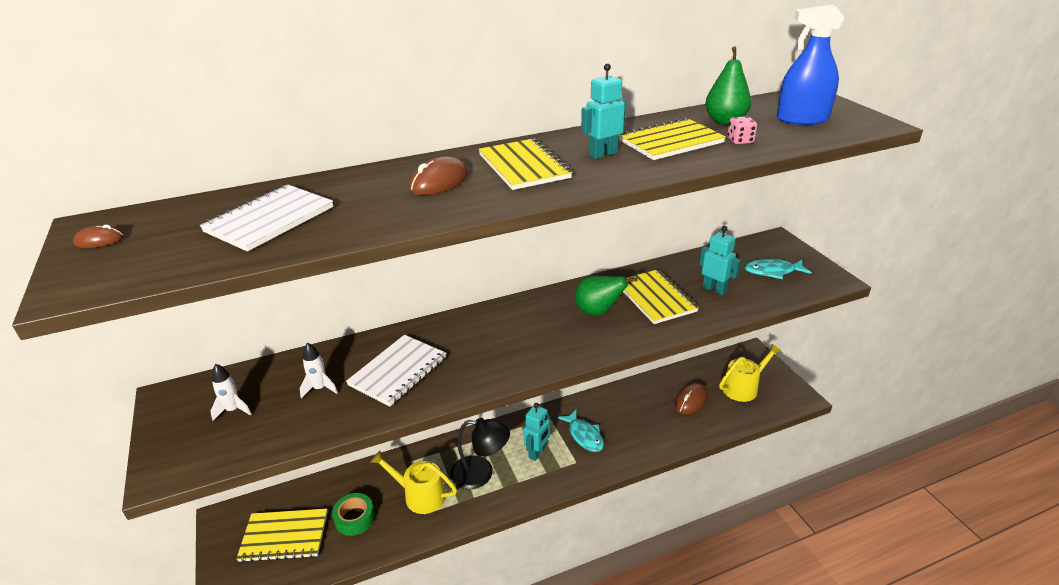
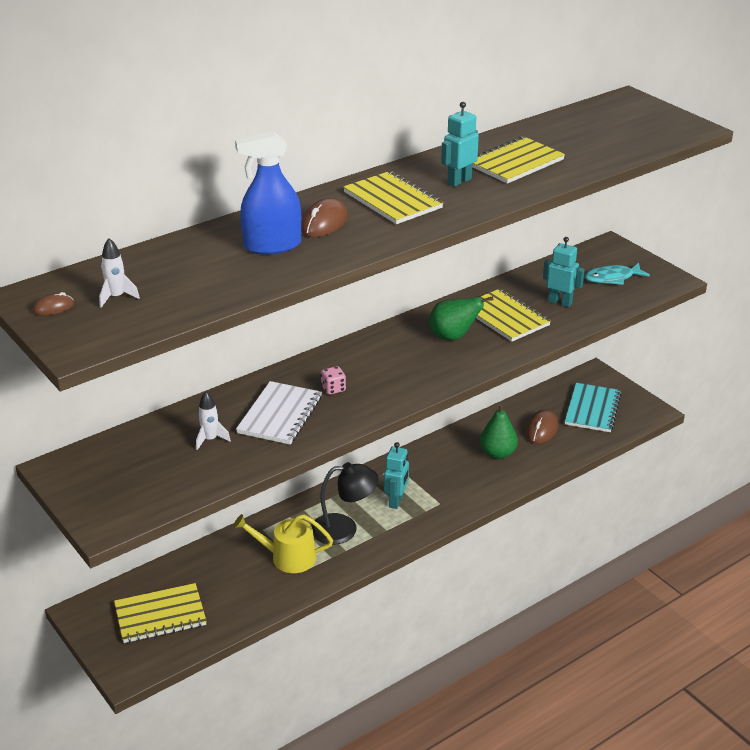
camera: 15 degrees left, 0 degrees up
white notebook [200,184,333,252] -> none
white rocket [210,364,251,421] -> white rocket moved to [99,238,140,308]
green tape [332,493,375,536] -> none
turquoise fish [557,409,604,452] -> none
green pear [705,47,751,125] -> green pear moved to [480,403,518,459]
yellow watering can [719,343,782,402] -> turquoise notebook [565,383,622,432]
pink dice [727,116,757,144] -> pink dice moved to [321,366,346,395]
blue spray bottle [777,5,844,125] -> blue spray bottle moved to [235,131,301,255]

